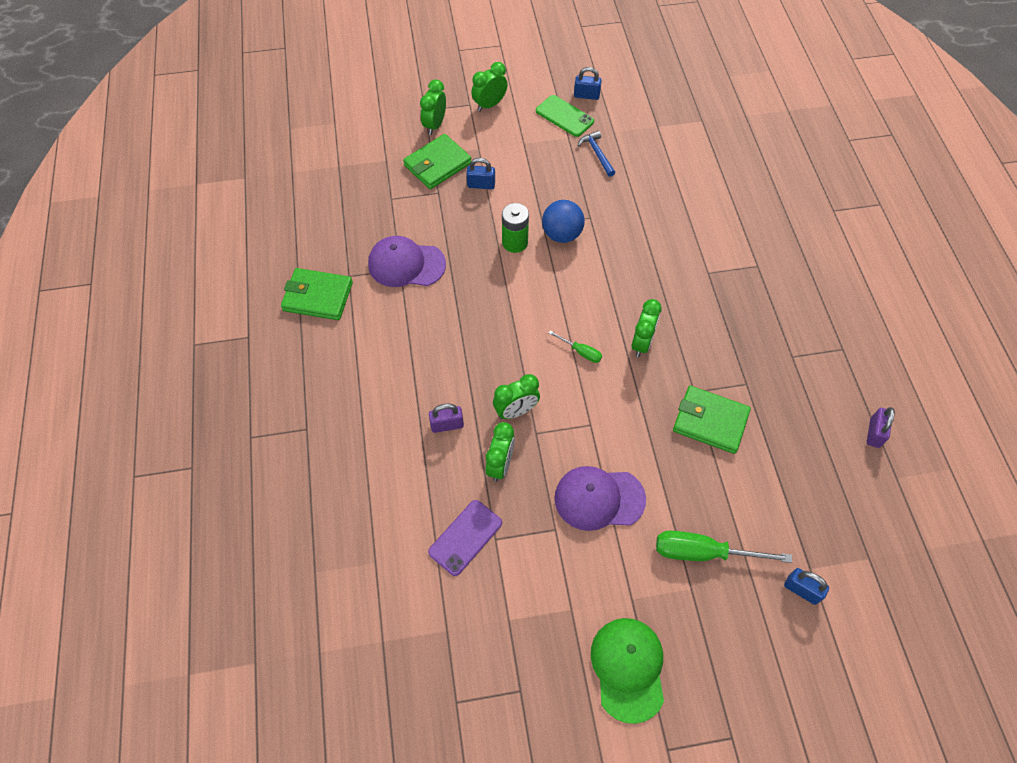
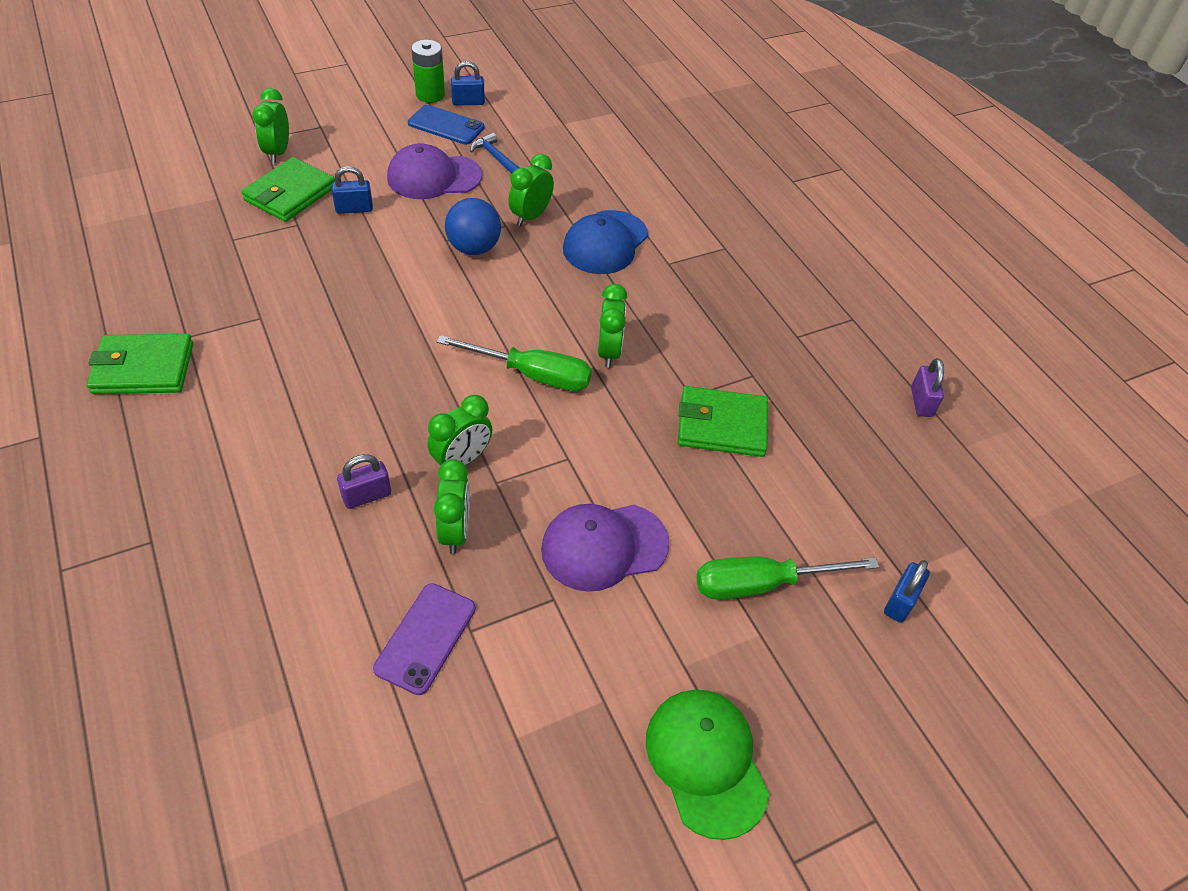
camera: 20 degrees left, 10 degrees down
purple cap [368,236,446,287] -> purple cap moved to [387,143,482,199]
green clock [471,62,508,112] -> green clock moved to [508,154,554,226]
green battery [502,203,529,253] -> green battery moved to [411,40,445,103]
green phone [536,95,594,137] -> blue phone [408,105,484,145]
green screwdriver [549,331,602,363] -> green screwdriver [437,335,592,391], size x1.96
blue padlock [784,568,829,605] -> blue padlock turned 75 degrees counterclockwise [884,560,930,623]
none -> blue cap [563,210,648,274]

